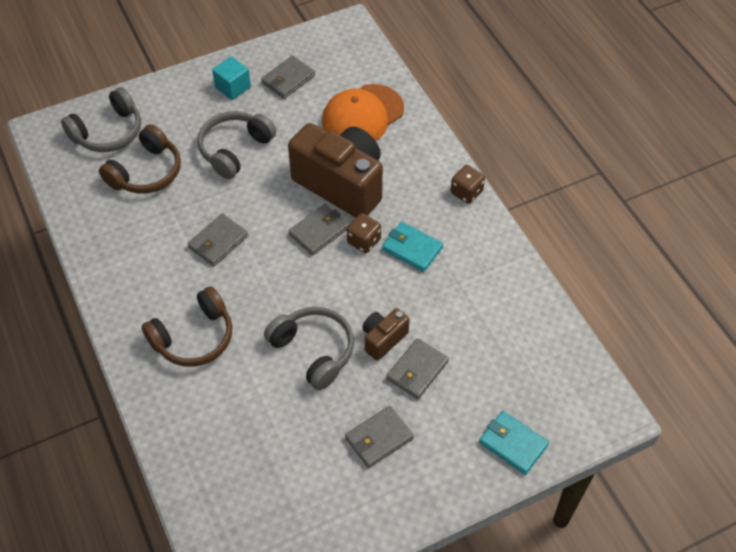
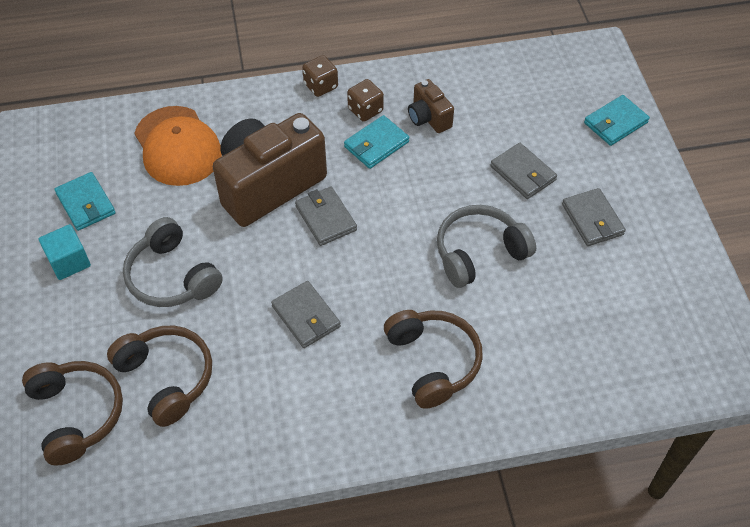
camera: 75 degrees left, 0 degrees up
grey headphones [61,87,141,152] -> brown headphones [22,361,123,466]
grey wallet [261,56,315,99] -> turquoise wallet [54,172,116,231]
brown dice [347,213,381,253] -> brown dice moved to [347,79,384,122]
brown camera [362,308,409,361] -> brown camera moved to [408,79,454,133]

